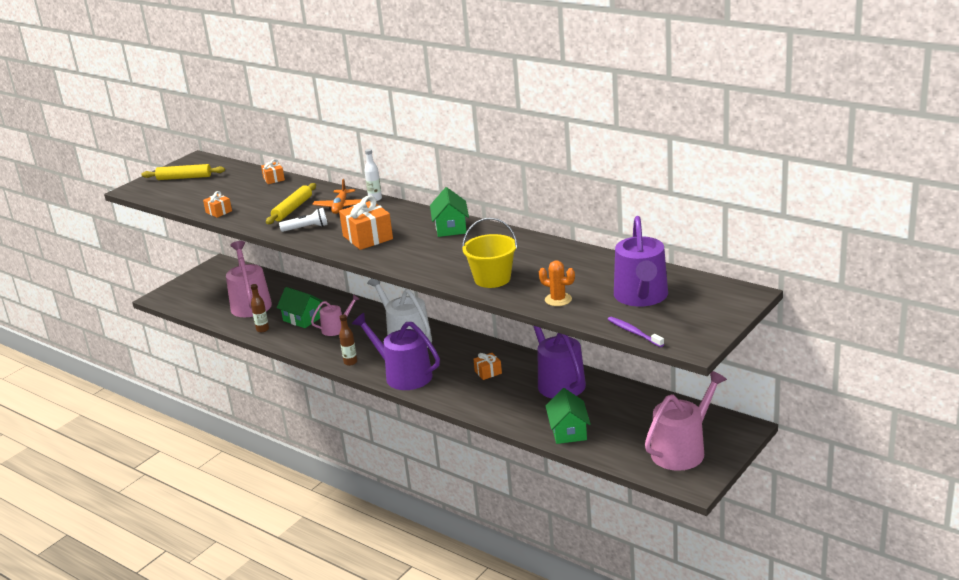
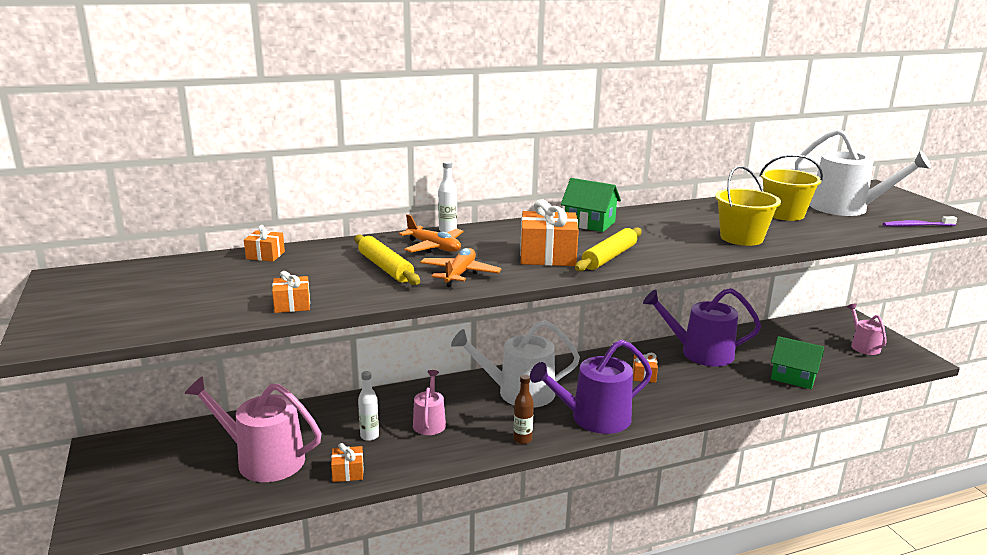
camera: 60 degrees left, 5 degrees down
yellow rolling pin [141,164,225,180] -> yellow rolling pin moved to [575,227,642,271]
brown bottle [251,284,269,332] -> orange gift [331,443,364,482]
green house [277,287,323,328] -> white bottle [358,371,379,441]
white flashlight [279,208,328,232] -> orange plane [420,248,502,287]
orange cactus [539,261,575,306] -> none
purple watering can [614,216,668,307] -> white watering can [795,129,931,216]
pink watering can [645,371,727,471] -> pink watering can [847,303,887,355], size x0.56
none -> yellow bucket [759,154,823,221]

